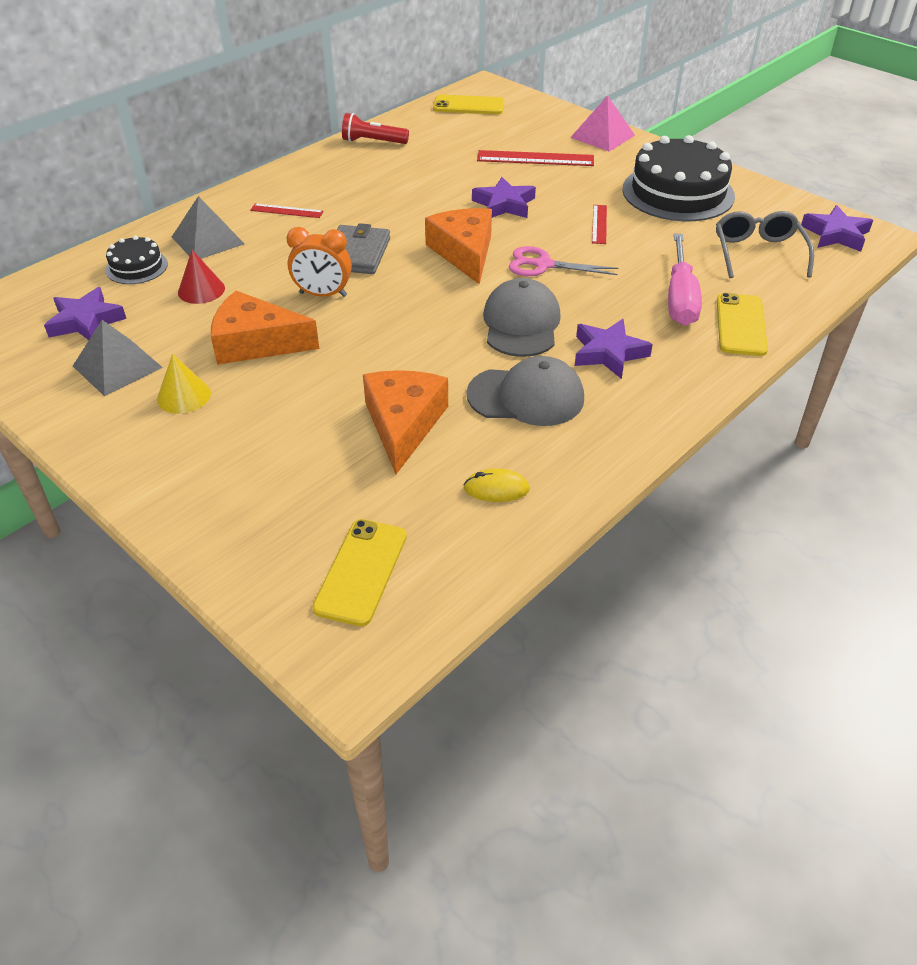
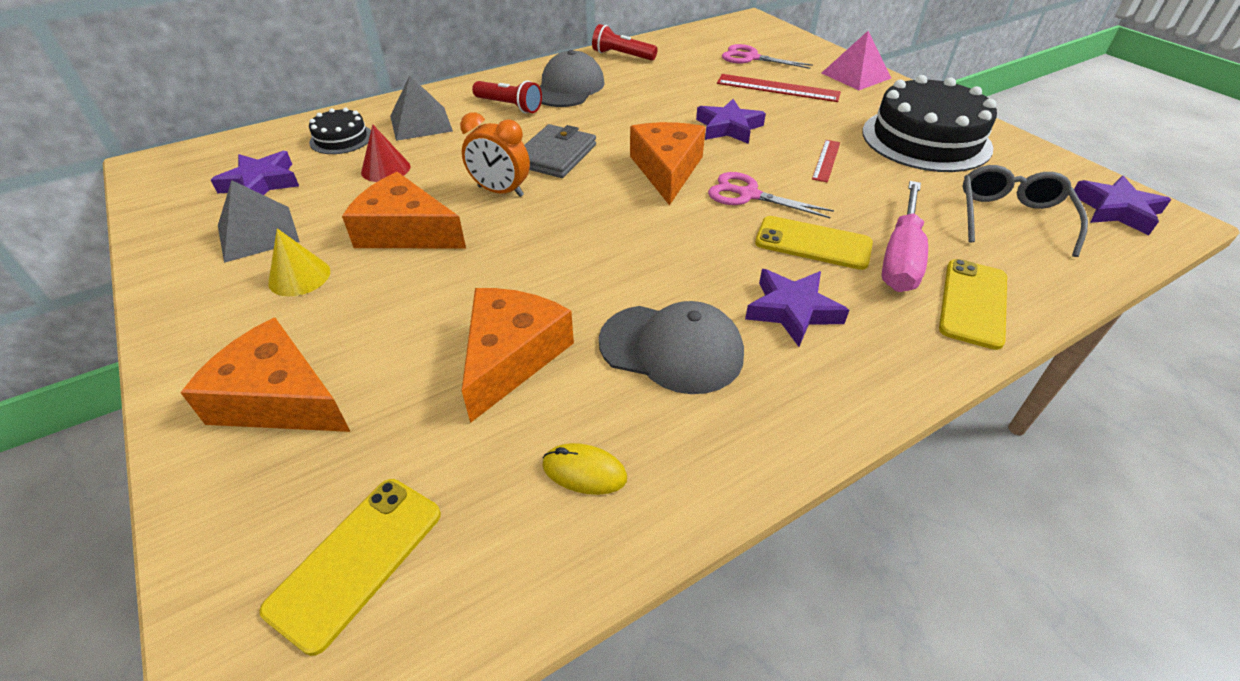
camera: 15 degrees right, 0 degrees up
red ruler [250,204,324,218] -> red flashlight [472,80,542,113]
yellow phone [433,95,504,114] -> yellow phone moved to [755,216,873,270]
grey cap [483,278,561,357] -> grey cap moved to [540,50,605,107]
none -> orange cheese [180,318,351,432]
none -> pink scissors [722,44,813,69]

